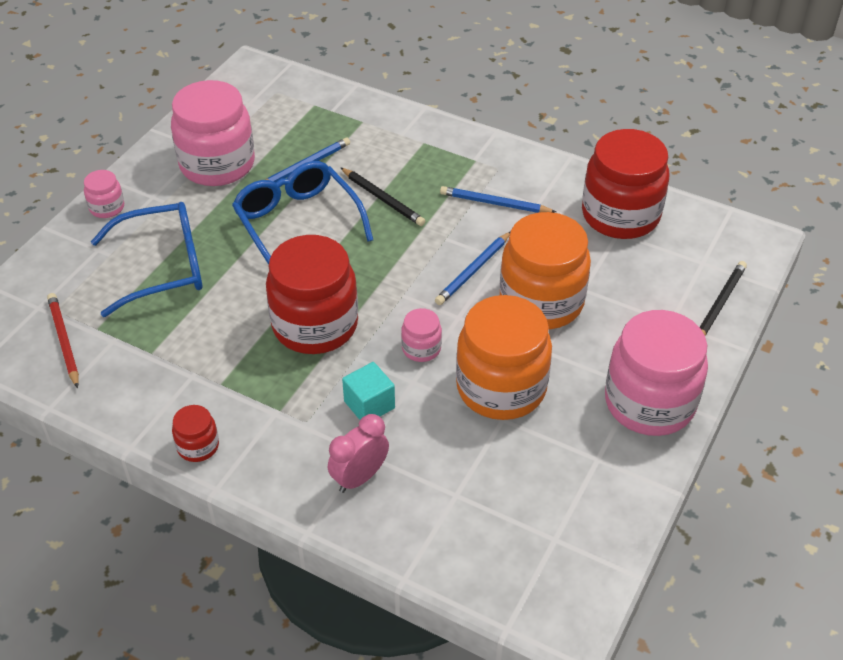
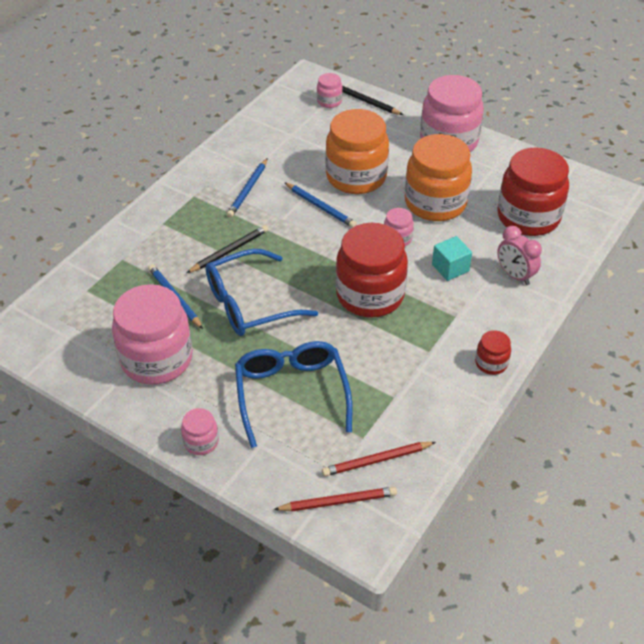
camera: 85 degrees left, 0 degrees up
red jar [582,129,669,239] -> red jar moved to [497,147,569,236]
none -> red pencil [273,487,397,511]
none -> pink jar [317,73,343,108]

